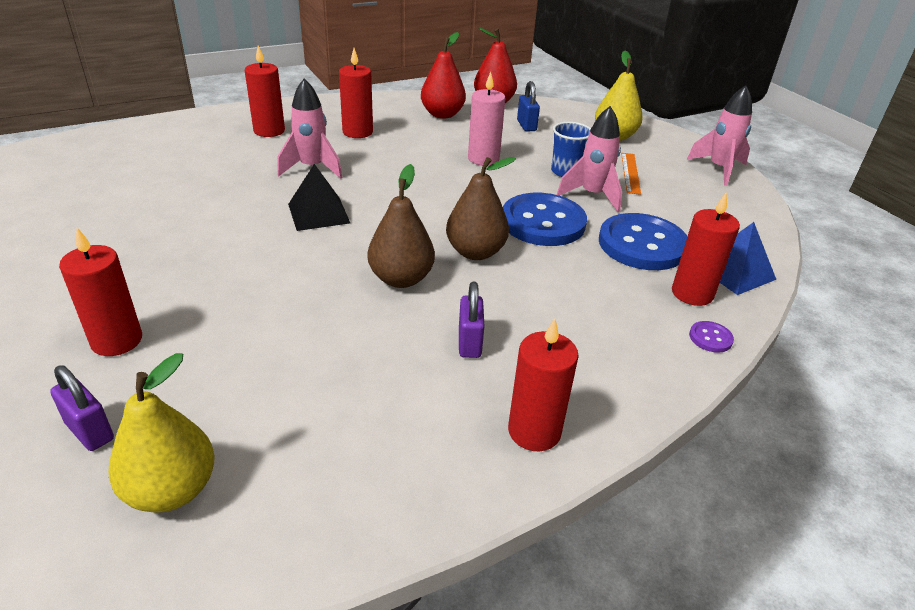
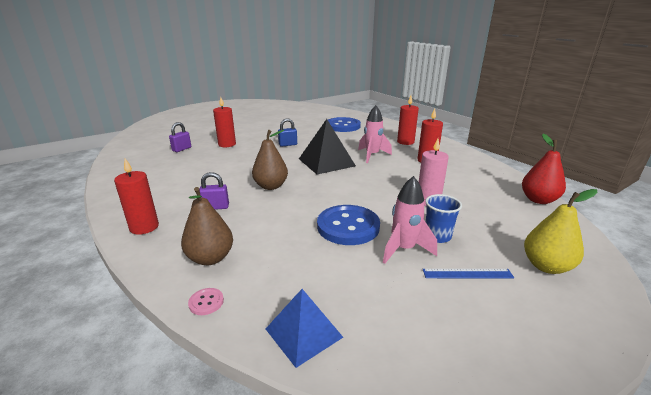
camera: 85 degrees right, 10 degrees down
yellow pear [109,353,215,513] -> none
black pyramid [288,164,350,231] -> black pyramid [299,119,356,174], size x1.55
red pear [421,32,466,119] -> none
brown pear [446,157,516,260] -> brown pear moved to [181,187,233,265]
blue padlock [517,81,540,131] -> blue padlock moved to [278,118,297,147]
blue button [599,213,687,270] -> blue button moved to [328,117,361,132]
orange ruler [621,153,641,195] -> blue ruler [423,269,514,278]
red candle [672,192,740,306] -> none
pink rocket [687,86,752,186] -> none
purple button [689,321,734,353] -> pink button [188,288,224,315]

